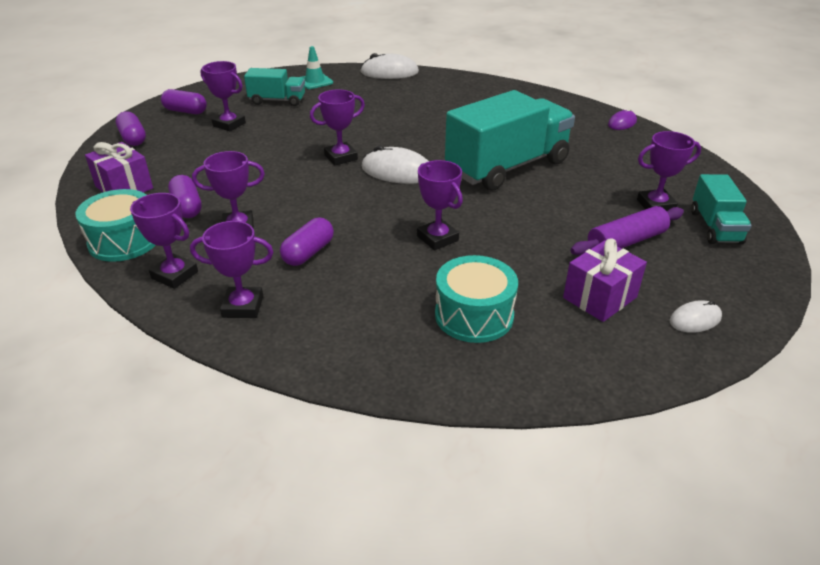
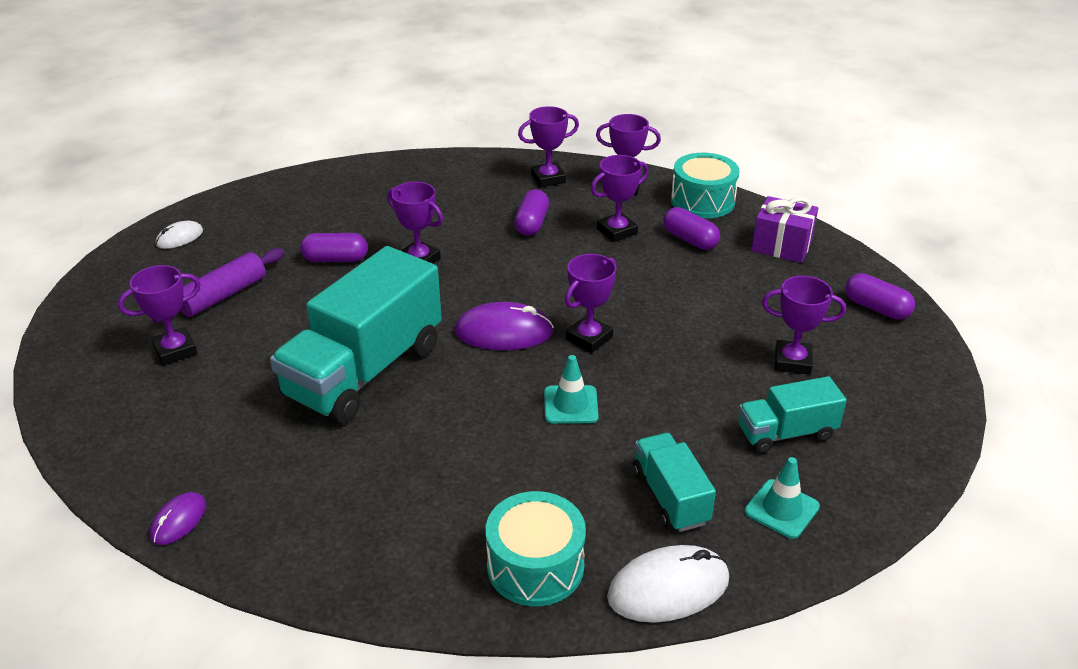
camera: 160 degrees right, 0 degrees up
purple capsule [161,89,207,114] -> purple capsule moved to [300,233,368,262]
white mouse [362,145,429,184] -> purple mouse [454,302,554,350]
turquoise drum [435,255,518,343] -> turquoise drum moved to [485,491,586,606]
purple gift [563,238,647,322] -> none
turquoise truck [691,174,752,244] -> turquoise truck moved to [633,433,716,532]
none -> turquoise traffic cone [544,355,599,424]

